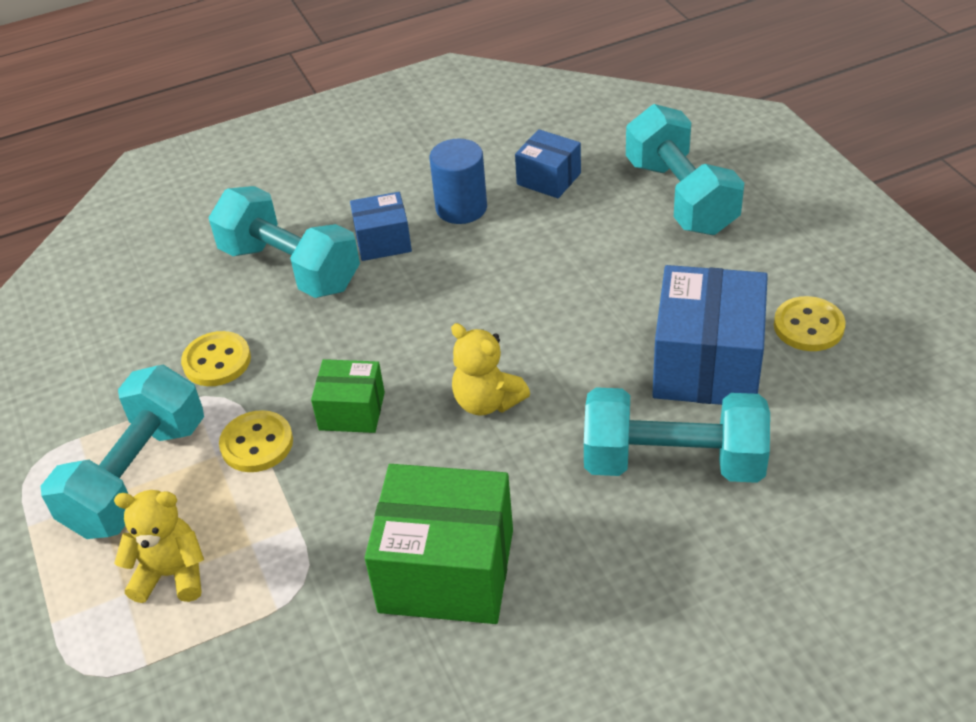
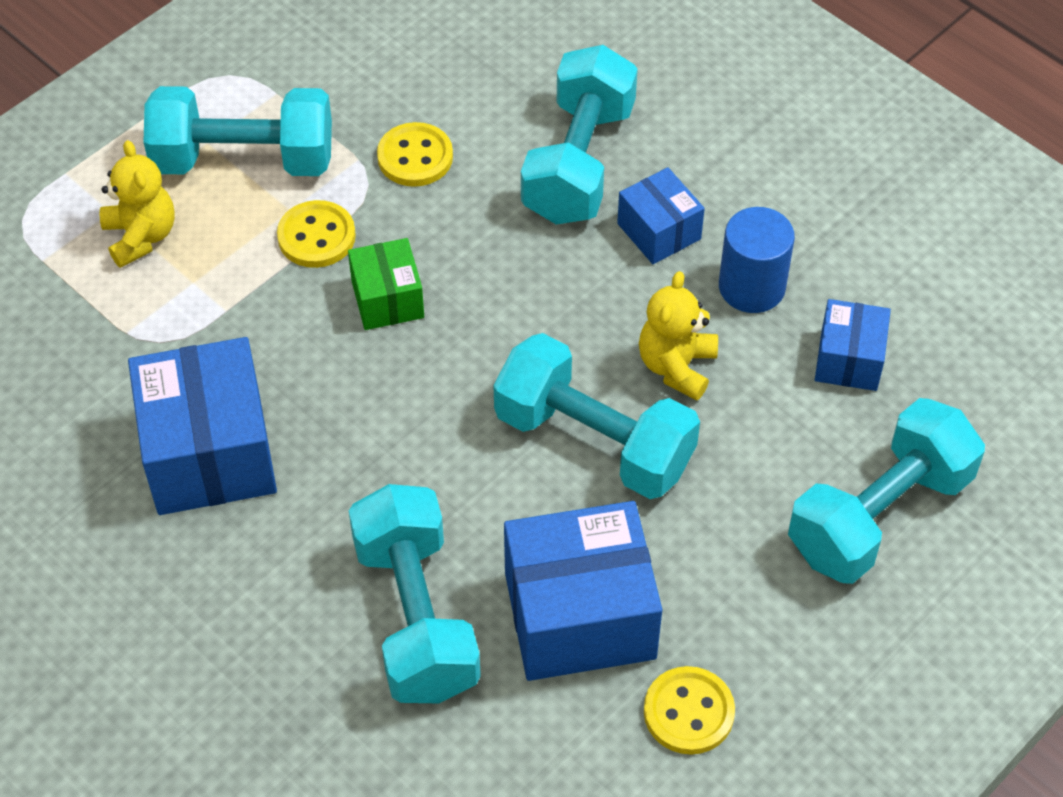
camera: 65 degrees right, 10 degrees up
green box [365,464,513,624] -> blue box [128,337,277,515]
yellow teddy bear [451,323,530,416] -> yellow teddy bear moved to [639,271,718,400]
none -> turquoise dumbbell [494,333,700,499]

